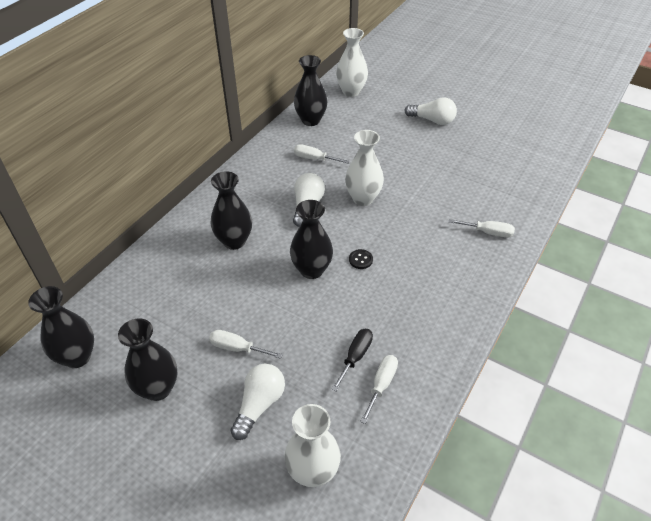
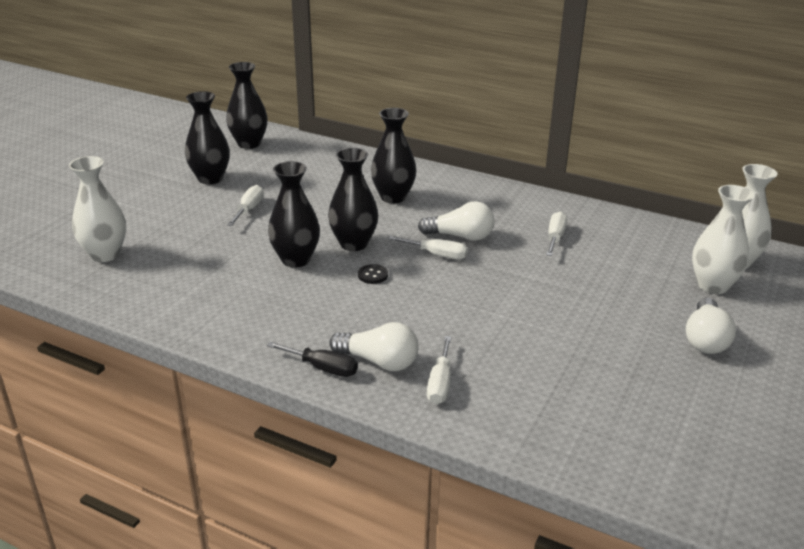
camera: 85 degrees right, 15 degrees down
white light bulb [230,364,285,440] -> white light bulb moved to [329,322,418,371]
black vase [294,55,328,126] -> black vase moved to [268,161,320,267]
black screwdriver [331,329,373,392] -> black screwdriver moved to [267,342,358,377]
white vase [345,130,384,206] -> white vase moved to [692,185,755,294]
white screwdriver [360,355,398,424] -> white screwdriver moved to [389,236,468,260]

